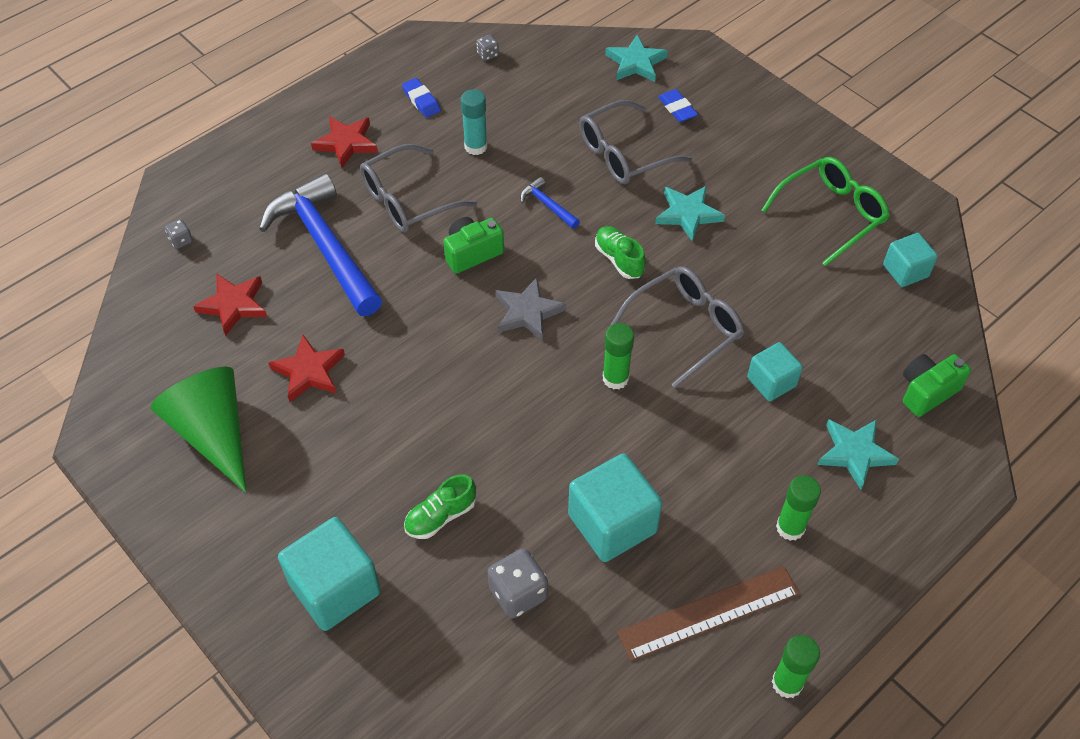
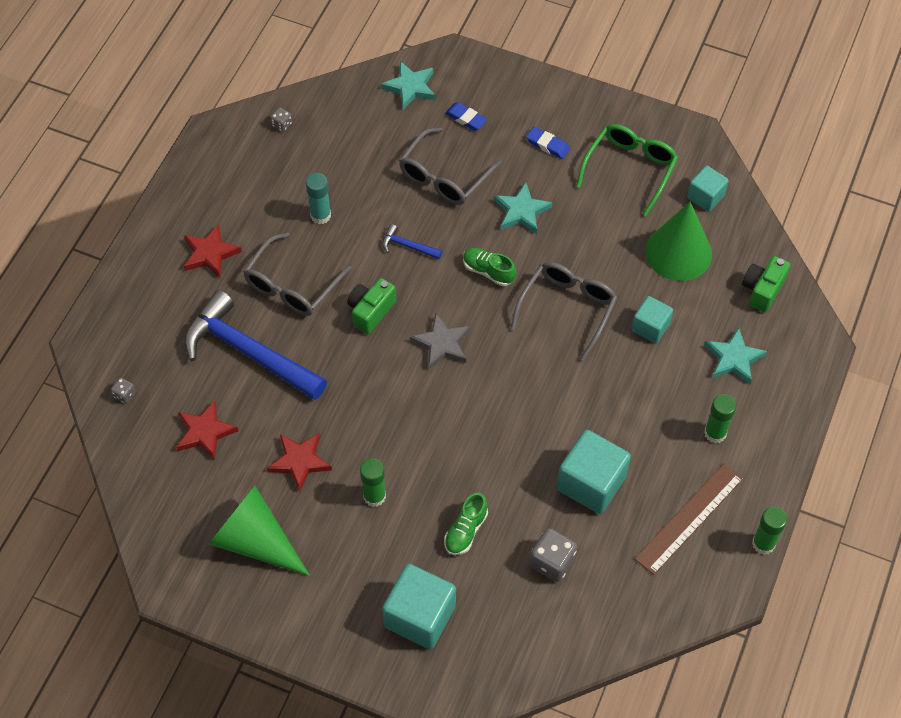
camera: 25 degrees left, 5 degrees up
blue eraser [402,78,441,118] -> blue eraser moved to [526,127,570,159]
green glue stick [603,323,634,390] -> green glue stick moved to [360,458,386,507]
none -> green cone [645,202,712,281]

